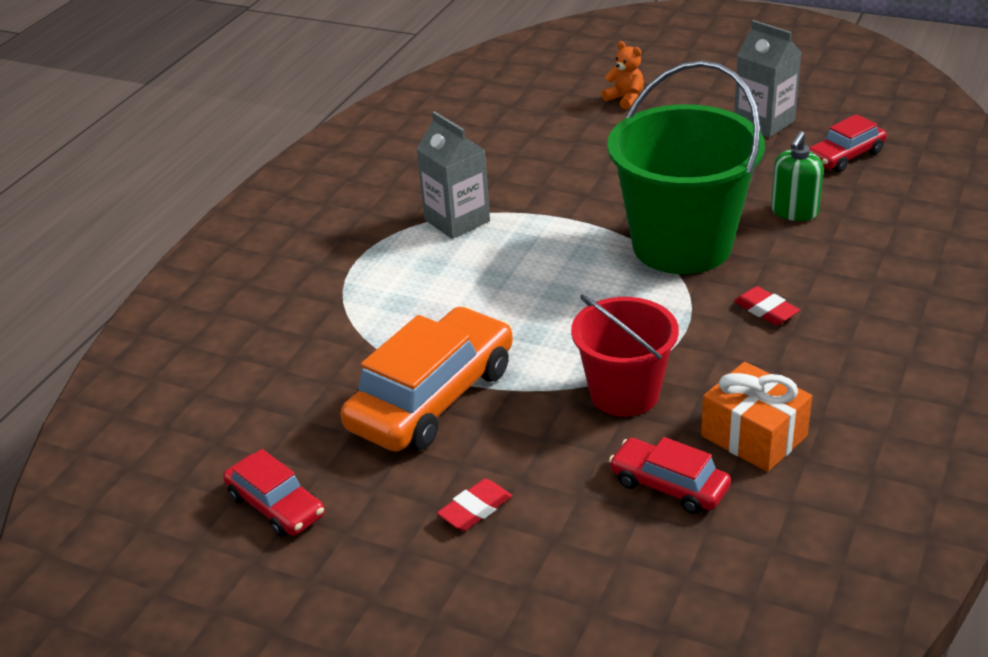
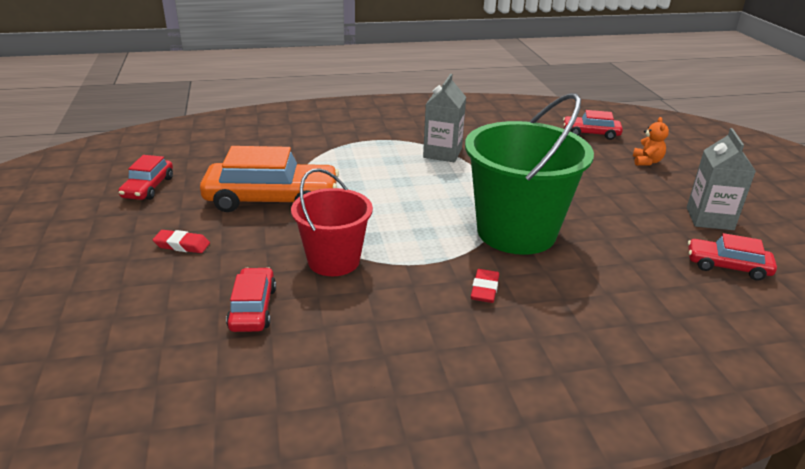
camera: 50 degrees right, 5 degrees down
orange gift [701,362,812,472] -> none
green soap dispenser [771,131,824,221] -> none
none -> red car [563,110,623,140]

